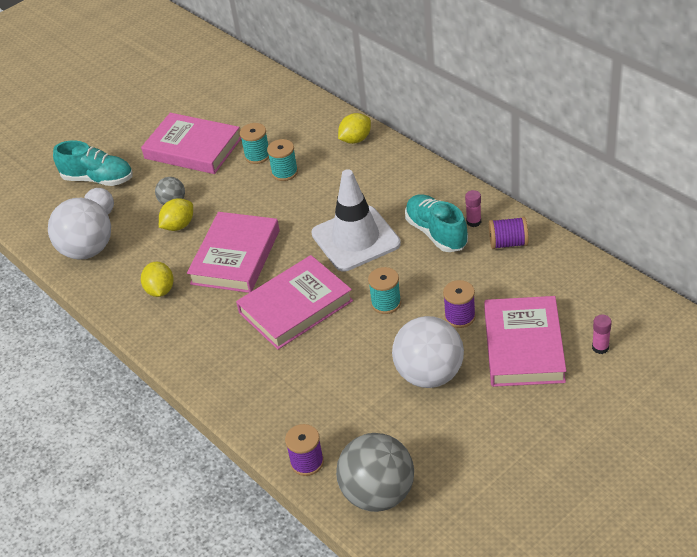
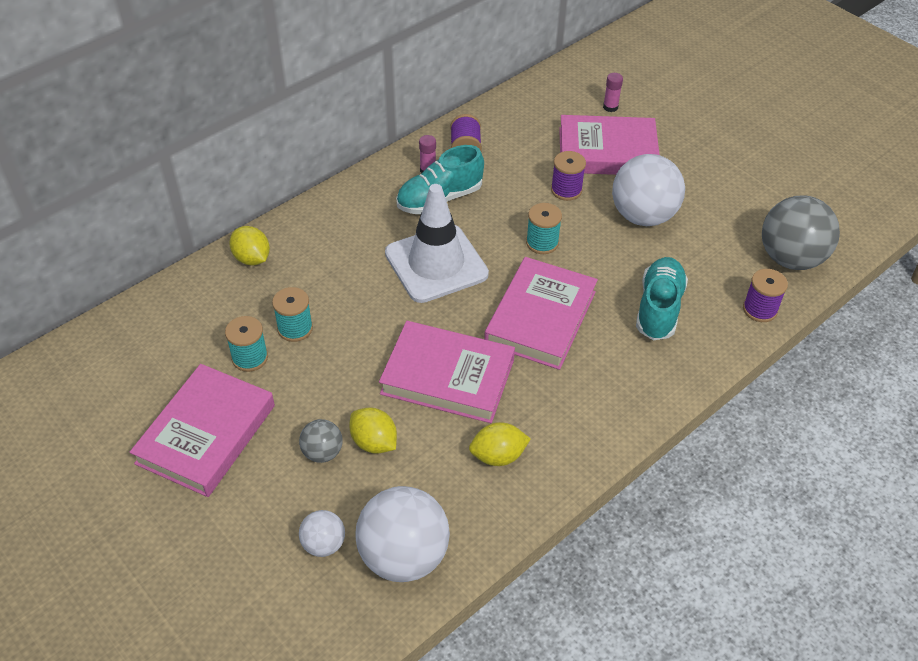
camera: 95 degrees left, 5 degrees up
turquoise shoe [53,141,133,186] -> turquoise shoe moved to [636,257,688,340]
pink book [236,255,353,350] -> pink book turned 60 degrees clockwise [484,257,598,370]

